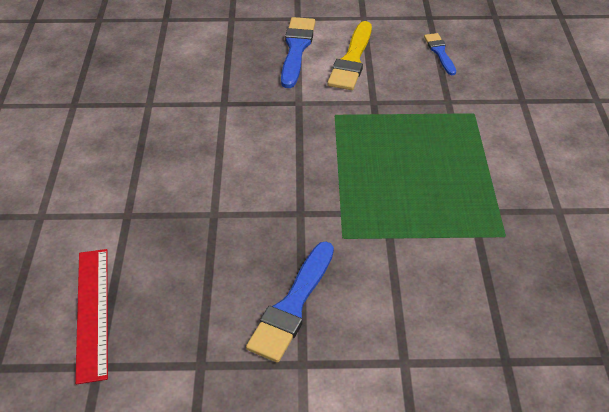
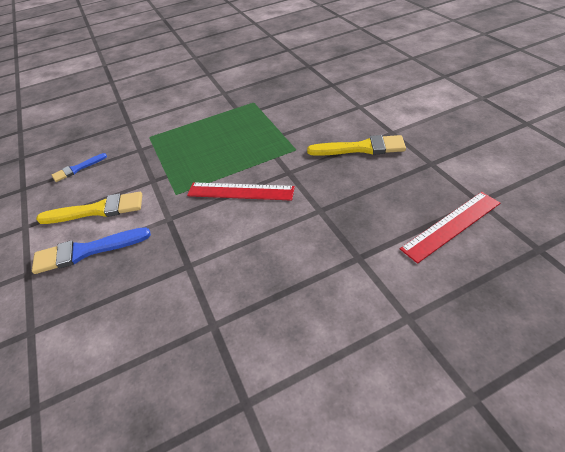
camera: 110 degrees left, 0 degrees up
blue brush [246,241,334,362] -> yellow brush [307,135,406,156]
none -> red ruler [187,182,295,201]

